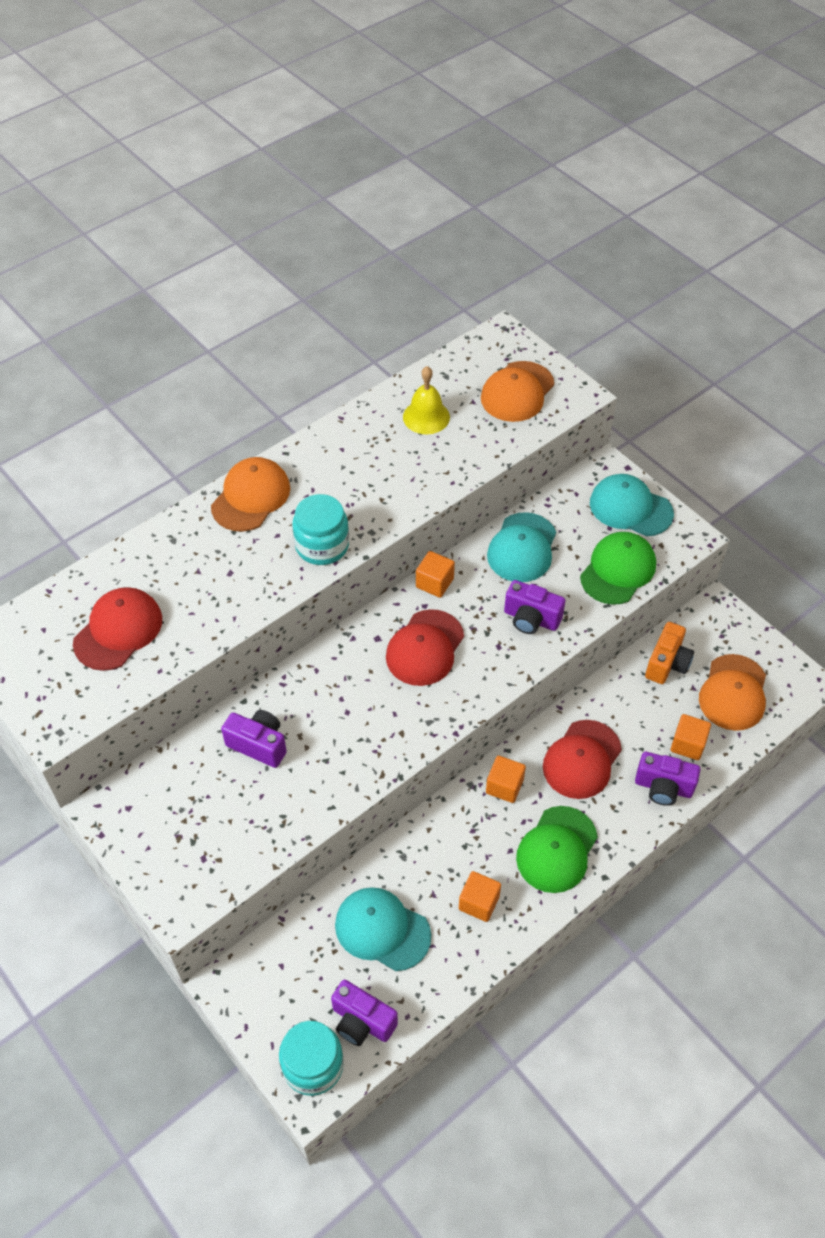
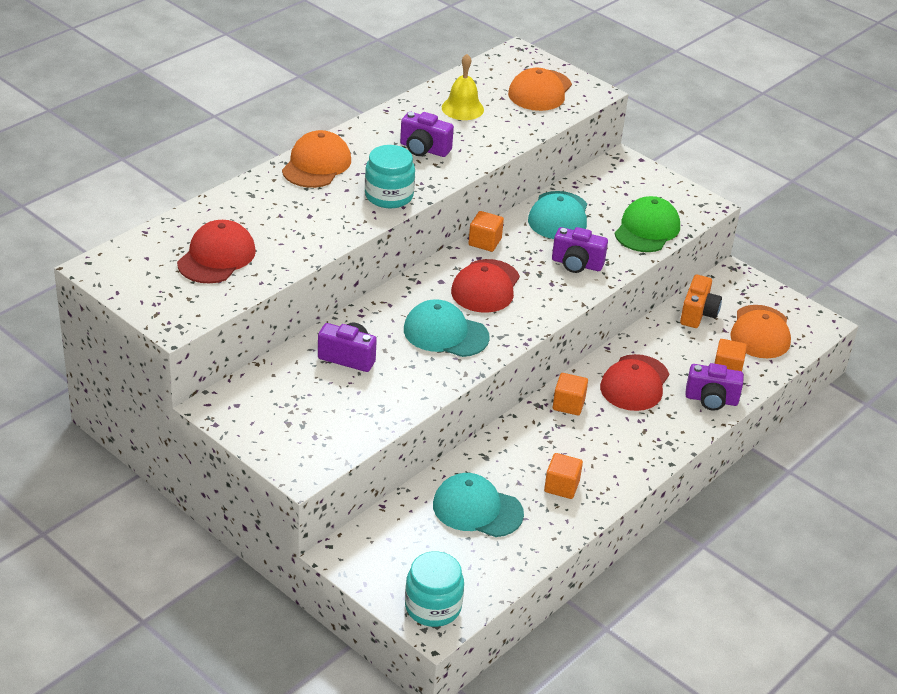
camera: 10 degrees left, 15 degrees down
purple camera [331,979,398,1046] -> purple camera moved to [400,112,454,157]
green cap [516,806,598,893] -> none
turquoise cap [590,474,674,536] -> turquoise cap moved to [404,299,490,357]

